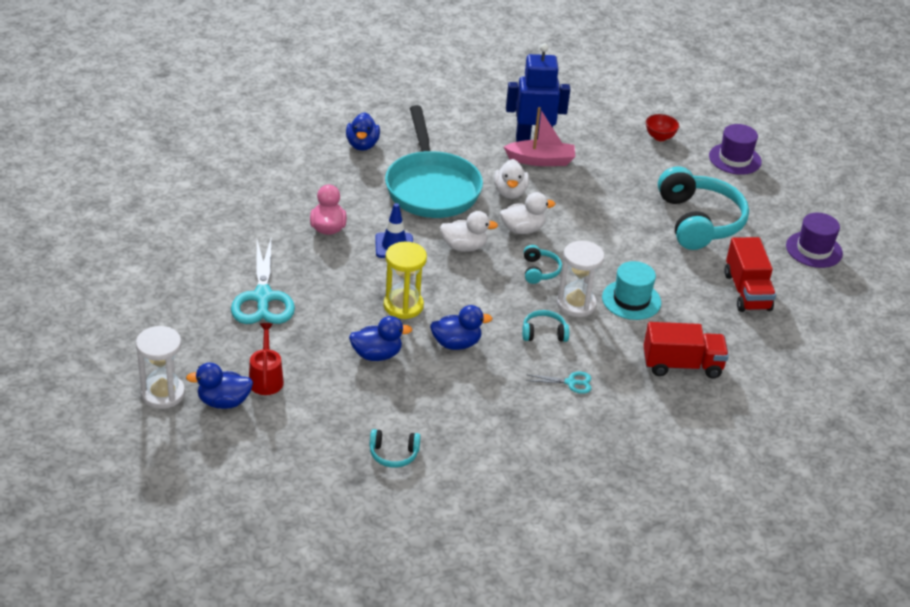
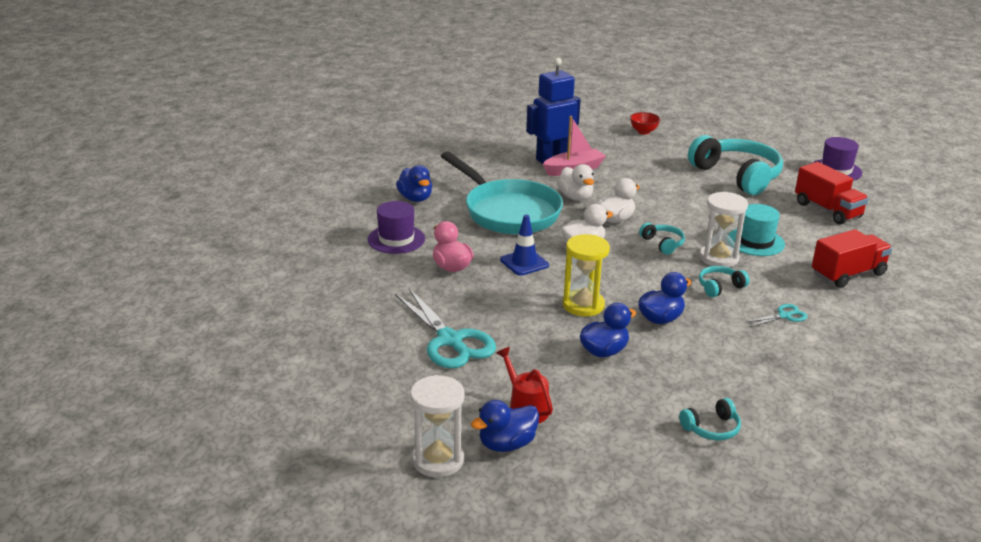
camera: 25 degrees left, 10 degrees down
purple hat [709,124,762,175] -> purple hat moved to [368,201,425,254]

